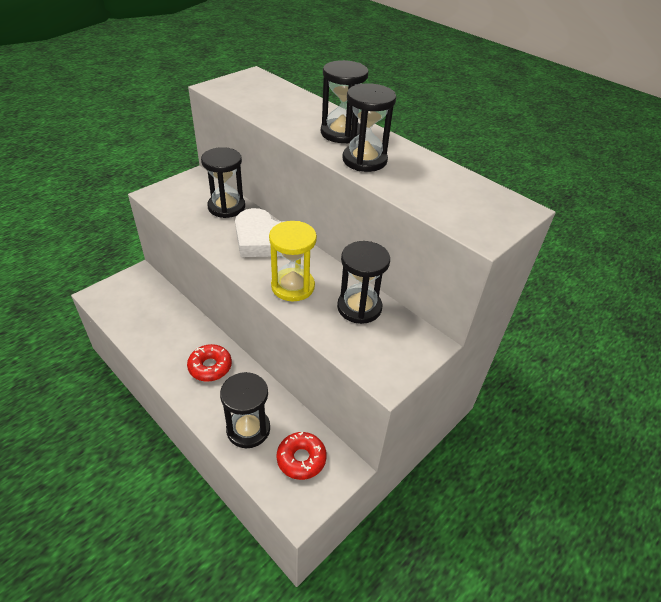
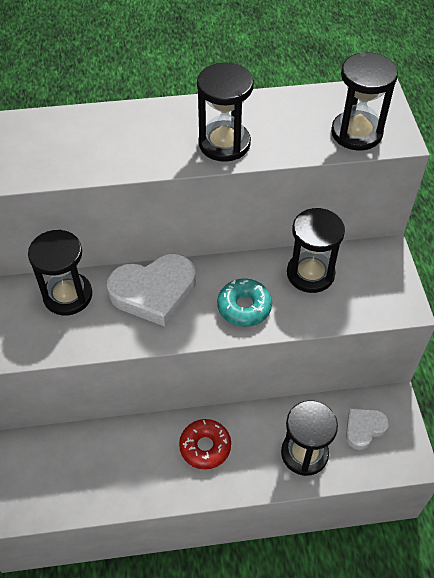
camera: 50 degrees left, 10 degrees up
yellow hourglass [269,221,317,301] -> turquoise donut [217,278,272,327]
red donut [277,432,327,480] -> white heart [346,408,389,450]
black hourglass [321,60,369,143] -> black hourglass moved to [331,52,398,151]

